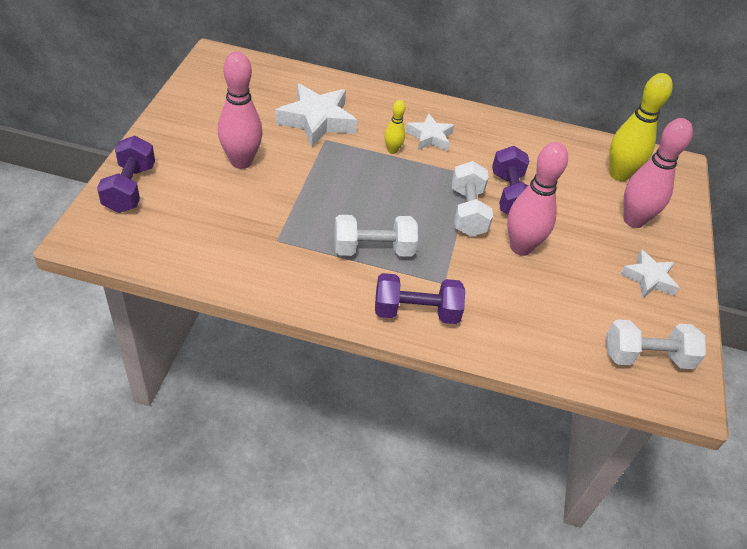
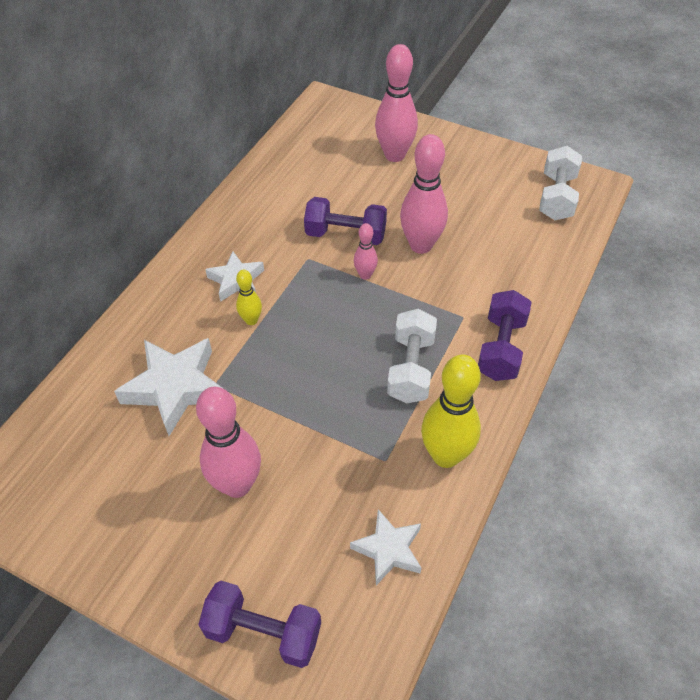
camera: 70 degrees left, 5 degrees up
white dumbbell [452,161,493,237] -> pink bowling pin [354,223,378,280]
yellow bowling pin [609,73,673,181] -> yellow bowling pin moved to [421,354,481,468]
white star [620,249,679,298] -> white star moved to [350,509,421,585]

